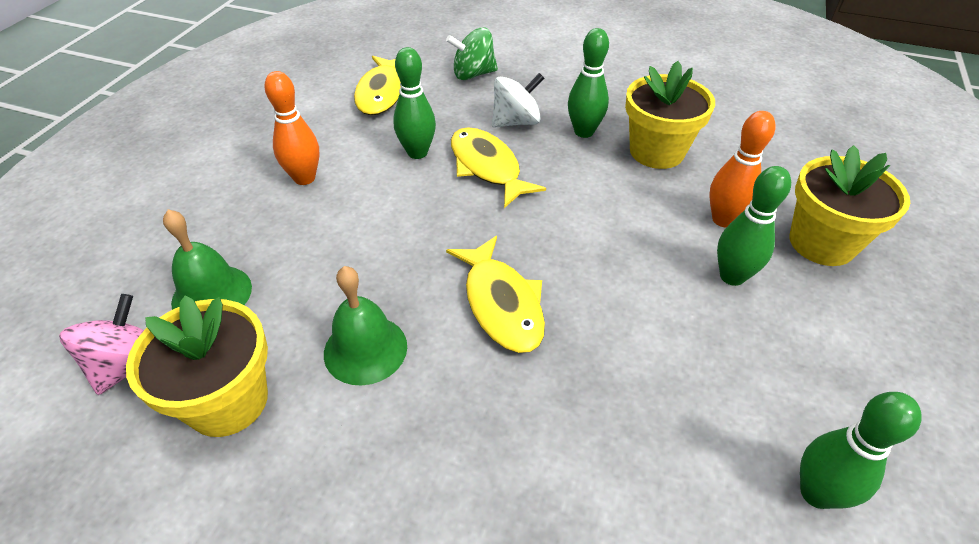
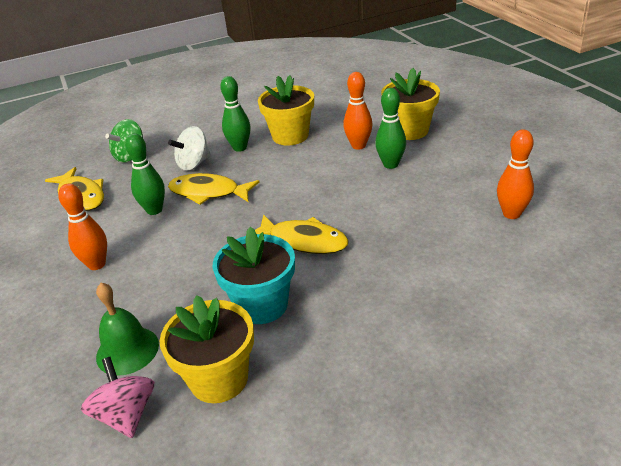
camera: 40 degrees left, 10 degrees down
green bell [324,266,407,385] -> turquoise flower pot [213,227,295,324]
white spinning top [492,73,544,128] -> white spinning top turned 150 degrees counterclockwise [168,126,211,171]
green bowling pin [800,392,922,509] -> orange bowling pin [497,129,534,219]

